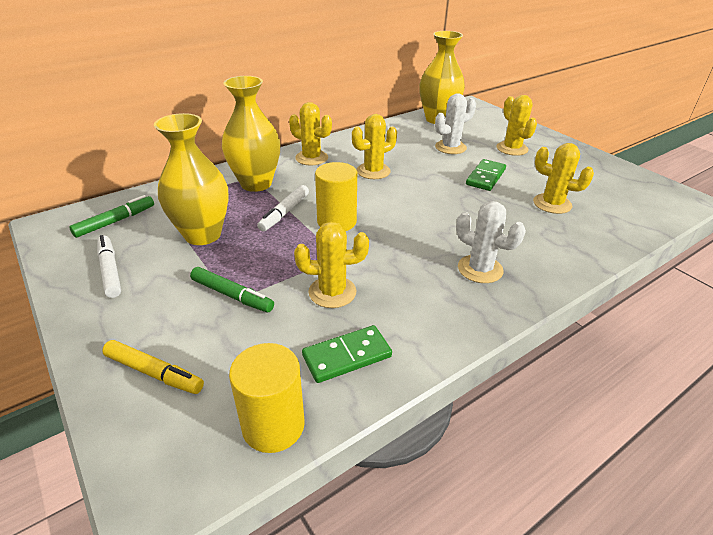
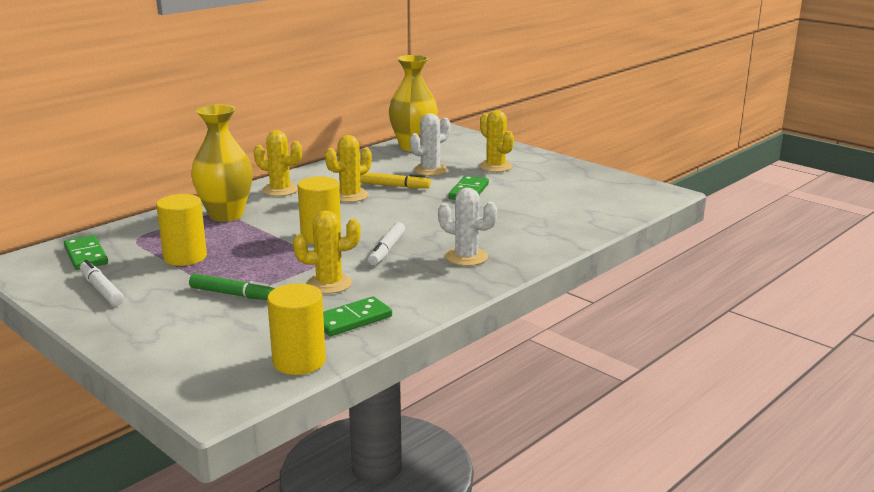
camera: 10 degrees left, 15 degrees down
green marker [69,195,154,238] -> green domino [64,235,108,270]
yellow marker [102,340,204,394] -> yellow marker moved to [360,172,431,188]
yellow vase [154,113,229,245] -> yellow cylinder [156,194,207,266]
white marker [257,185,309,232] -> white marker moved to [368,222,405,265]
yellow cactus [533,143,594,214] -> none

